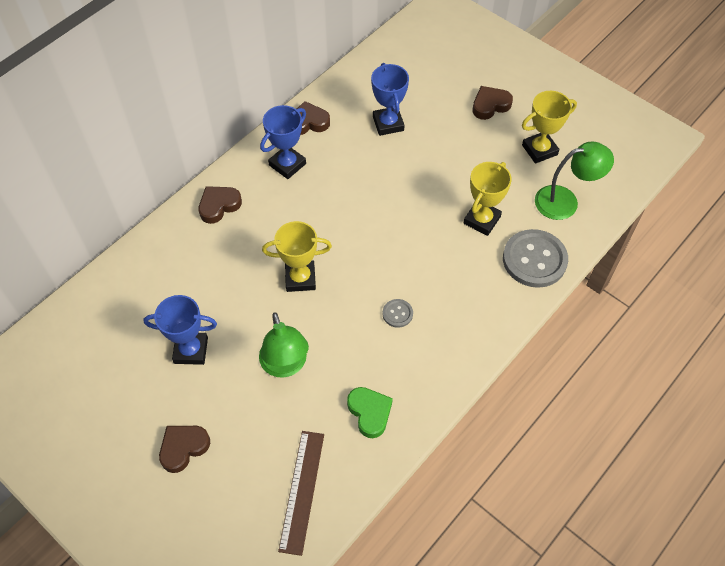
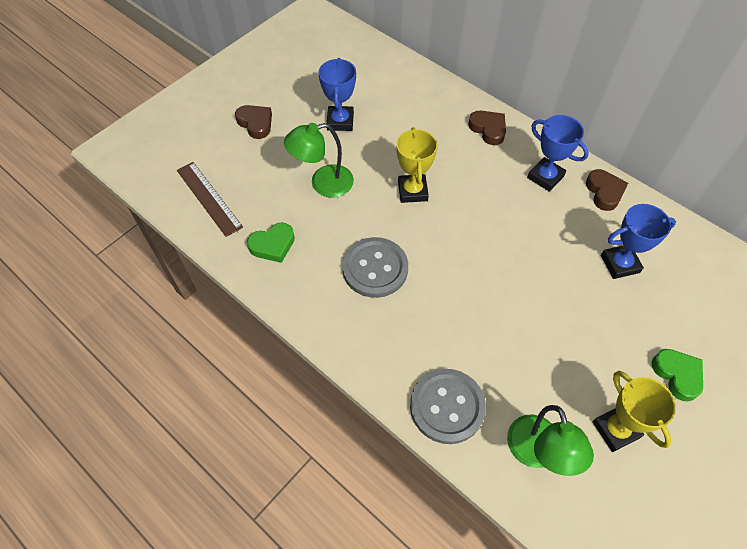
camera: 90 degrees right, 0 degrees up
brown ruler [278,431,324,556] -> brown ruler turned 45 degrees clockwise [177,162,243,237]
grey button [383,299,413,328] -> grey button [342,237,408,298], size x2.17
yellow trophy [464,162,512,236] -> none
brown heart [472,86,513,120] -> green heart [651,349,703,402]

